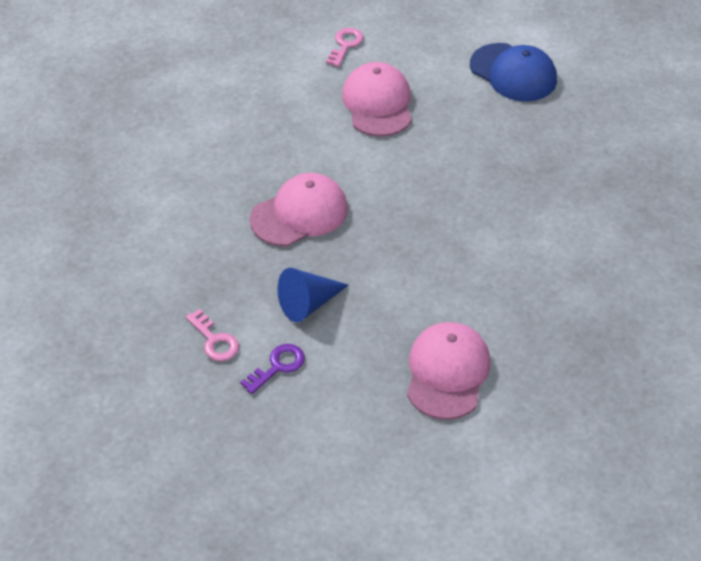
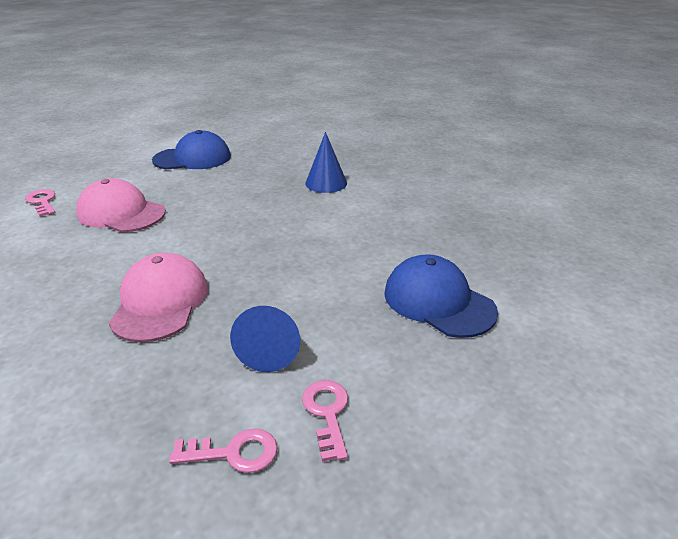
camera: 55 degrees left, 15 degrees down
purple key [240,344,305,394] -> pink key [302,380,348,462]
pink cap [407,322,490,420] -> blue cap [384,254,498,338]
none -> blue cone [305,132,347,193]

